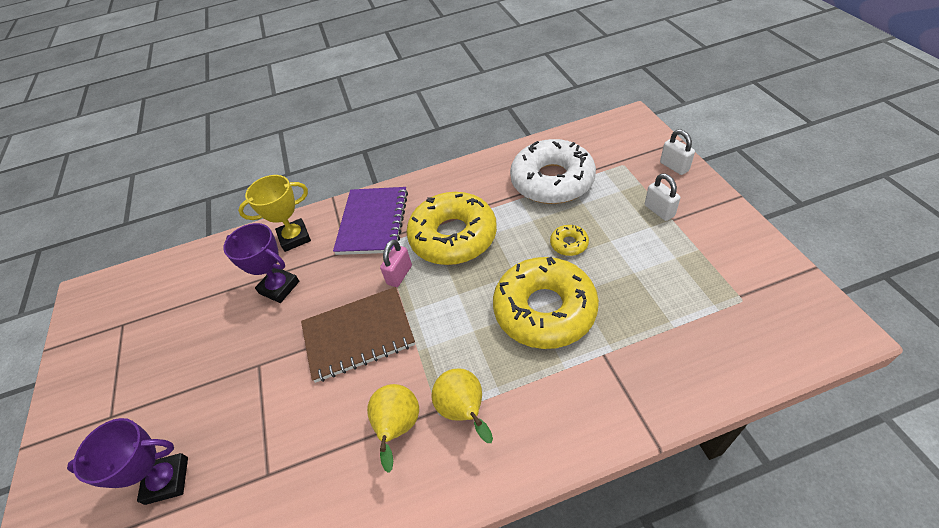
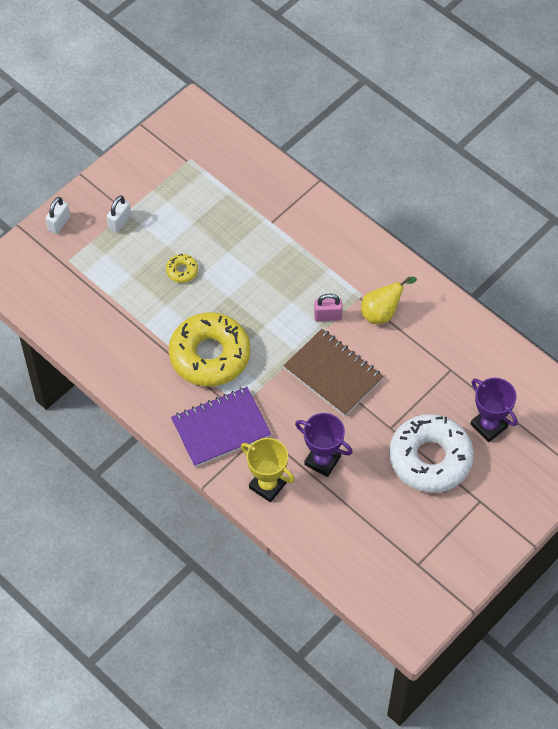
camera: 125 degrees left, 10 degrees up
purple trophy [223,223,299,303] -> purple trophy turned 60 degrees counterclockwise [295,413,353,477]
pink padlock [380,239,412,287] -> pink padlock moved to [314,294,343,321]
yellow pear [431,368,493,443] -> none
yellow donut [493,257,599,349] -> none
white donut [510,139,596,204] -> white donut moved to [389,414,474,493]

